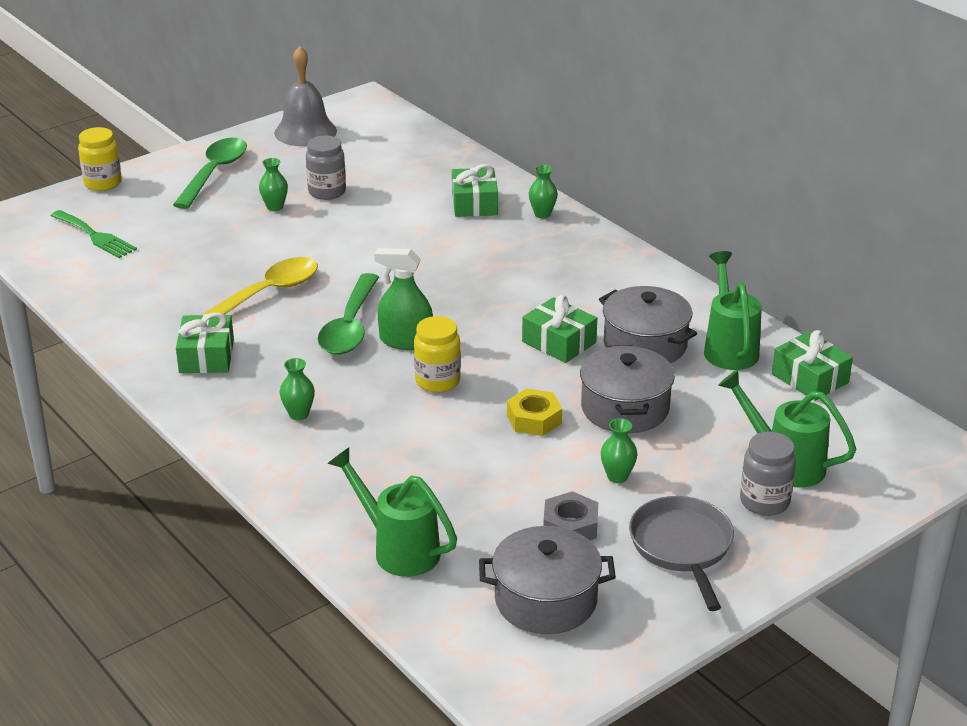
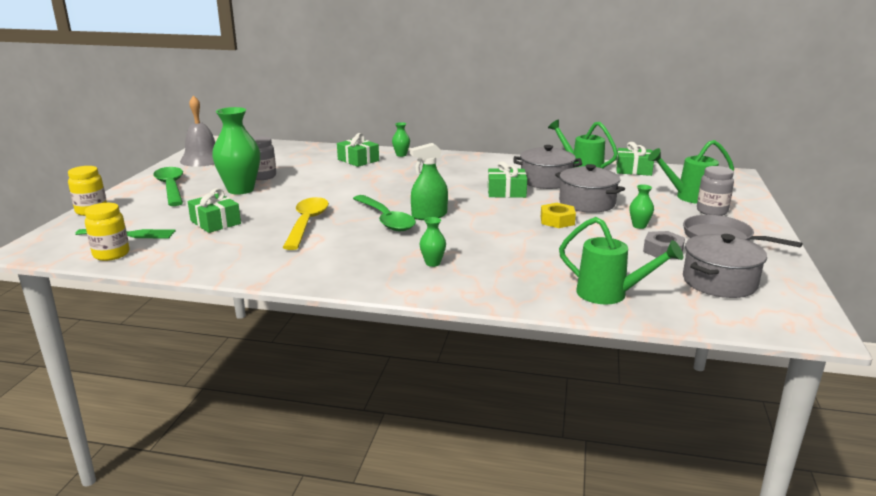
camera: 40 degrees left, 10 degrees down
green gift [176,312,234,373] -> green gift moved to [188,188,241,233]
green vase [259,158,288,211] -> green vase [212,107,260,195], size x2.19
green watering can [327,448,457,577] -> green watering can turned 150 degrees counterclockwise [559,217,683,304]
yellow jar [414,316,461,393] -> yellow jar moved to [85,203,129,261]

